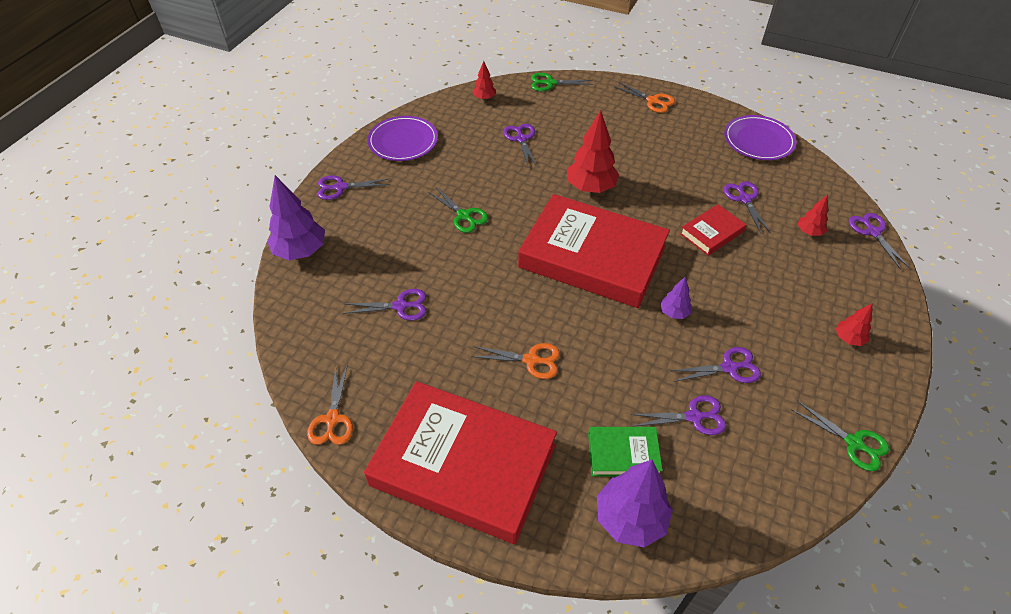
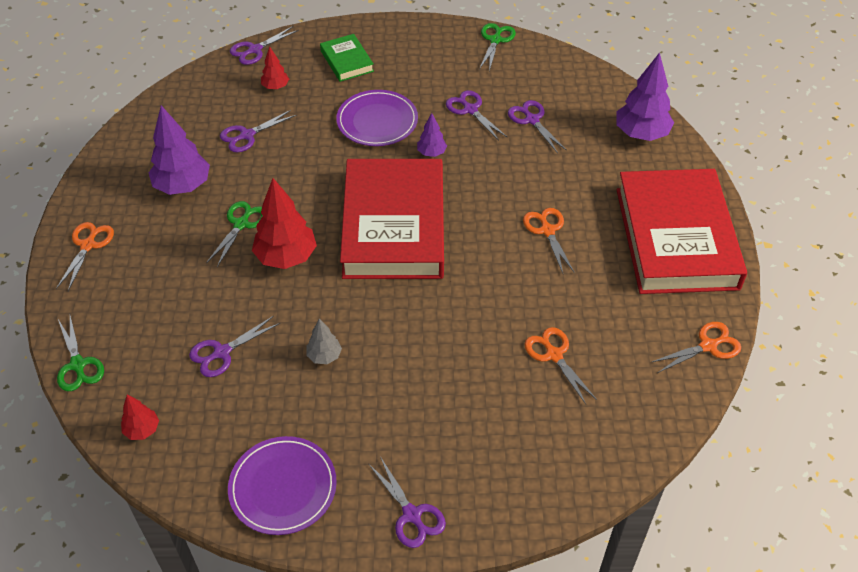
camera: 115 degrees left, 0 degrees up
purple tree [267,175,325,260] -> purple tree moved to [149,105,210,195]
purple scissors [343,289,426,321] -> orange scissors [524,327,597,404]
green scissors [428,186,488,233] -> green scissors moved to [206,201,263,267]
green book [588,427,663,477] -> green book moved to [320,34,374,82]
red book [680,204,747,256] -> none
purple plate [724,115,797,160] -> purple plate moved to [336,90,418,146]
red tree [836,303,872,346] -> none
none -> grey tree [306,319,342,364]

